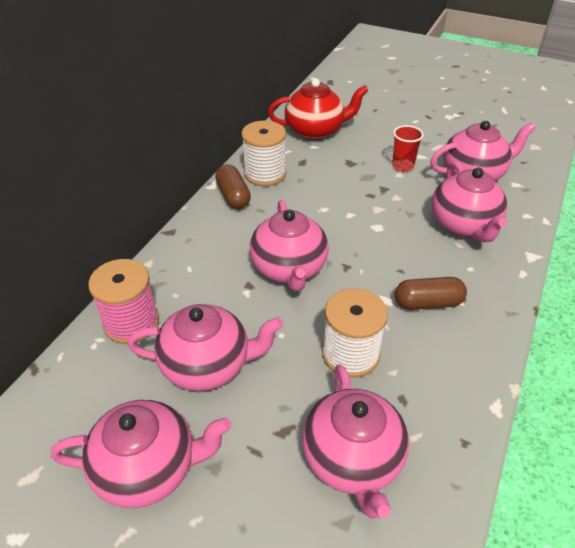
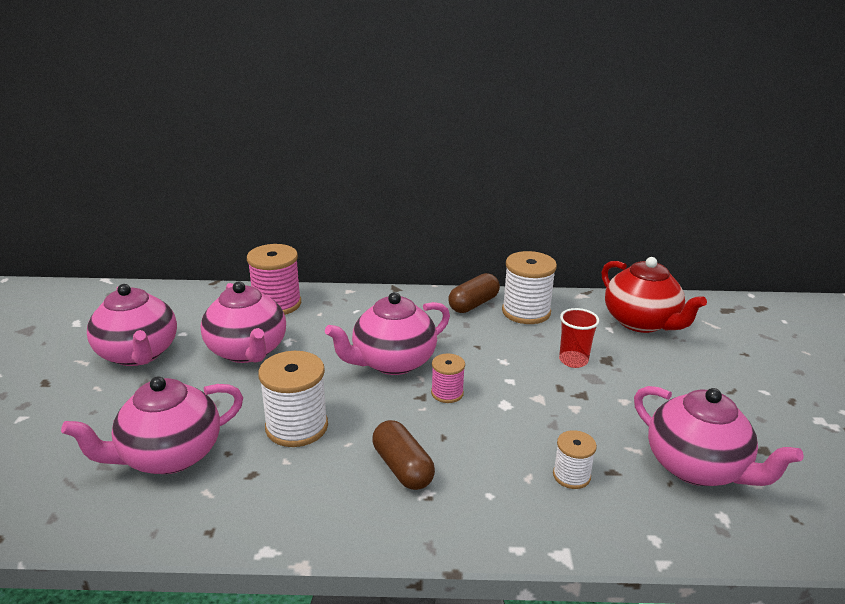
camera: 65 degrees right, 15 degrees down
red cup [392,125,424,172] -> red cup moved to [559,308,600,368]
pink teapot [432,162,507,242] -> white spool [553,430,597,489]
none -> pink spool [431,353,465,403]

